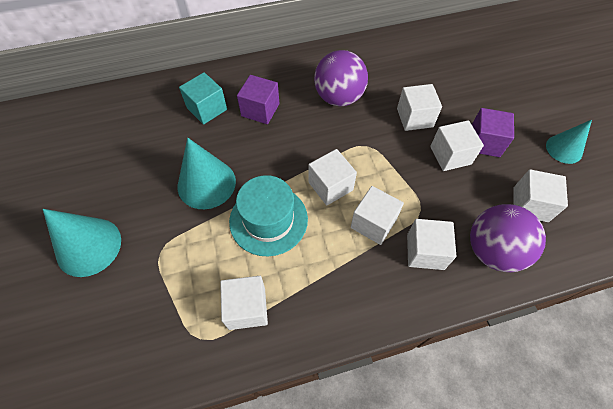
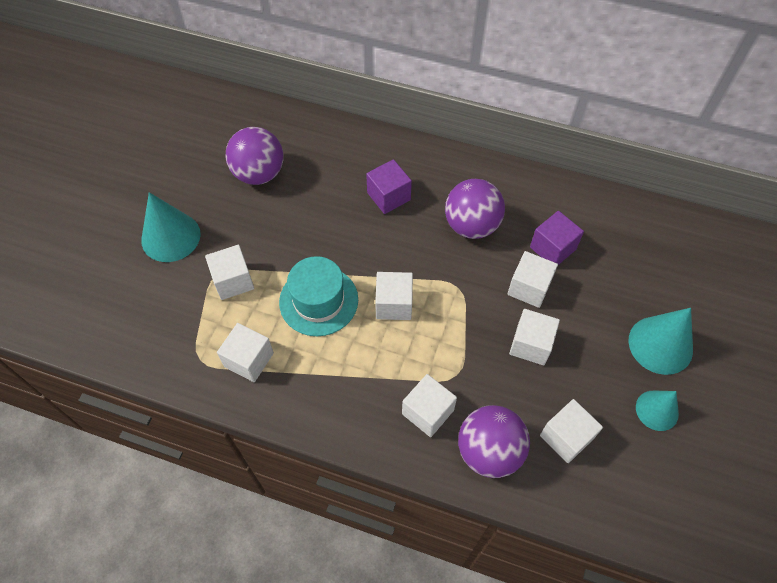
camera: 35 degrees right, 0 degrees up
turquoise cone [177,138,236,209] -> turquoise cone moved to [629,308,693,375]
turquoise cube [179,72,227,124] -> none
white cube [351,186,404,245] -> white cube moved to [205,245,254,300]
purple cube [472,108,514,157] -> purple cube moved to [530,211,584,265]
none -> purple ball [225,127,284,185]

